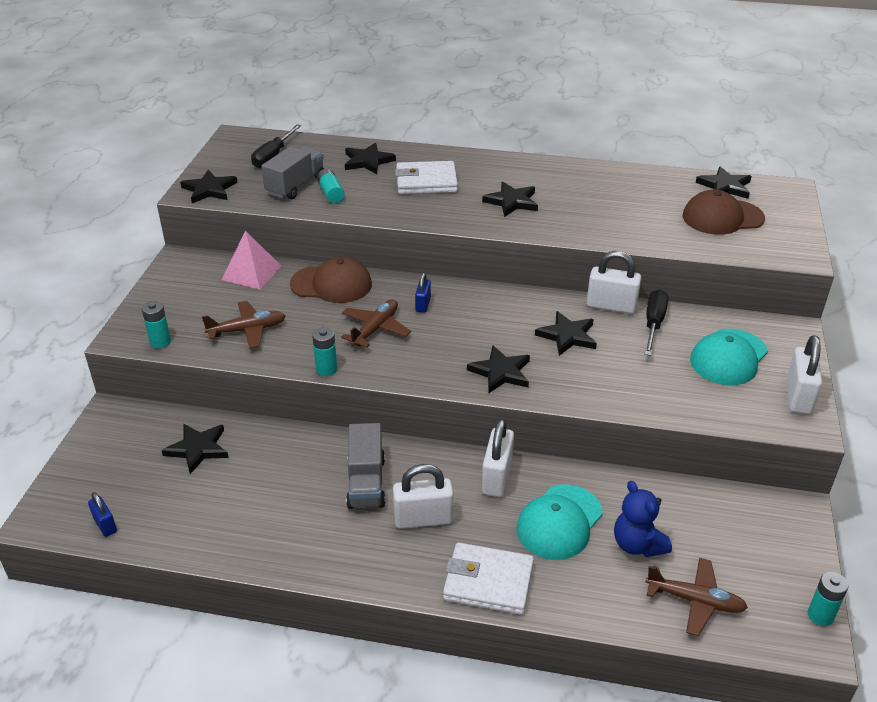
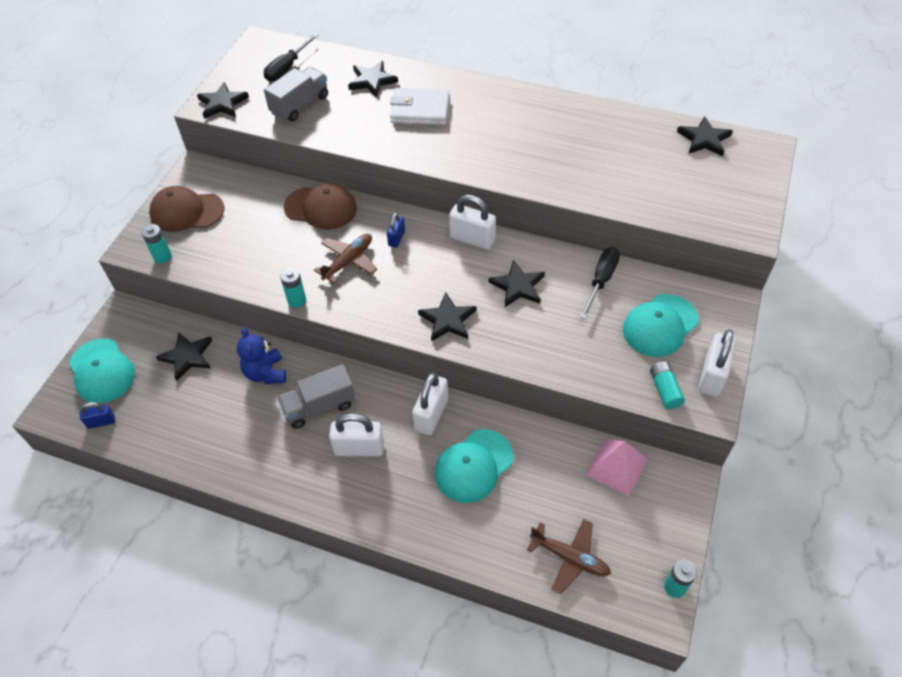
camera: 10 degrees right, 15 degrees up
blue padlock [88,492,117,537] -> blue padlock turned 75 degrees counterclockwise [80,402,115,429]
brown plane [202,301,285,348] -> none
pink pyramid [221,231,281,290] -> pink pyramid moved to [585,438,648,497]
turquoise battery [317,169,345,203] -> turquoise battery moved to [650,362,685,409]
grey truck [346,423,386,509] -> grey truck turned 60 degrees clockwise [277,364,356,429]
white wallet [443,543,534,615] -> none
black star [482,182,538,217] -> none
white padlock [587,251,641,314] -> white padlock moved to [449,195,496,250]
blue teddy bear [614,481,672,557] -> blue teddy bear moved to [237,327,286,384]
brown cap [683,190,765,235] -> brown cap moved to [149,186,224,232]
none -> turquoise cap [69,339,135,403]

